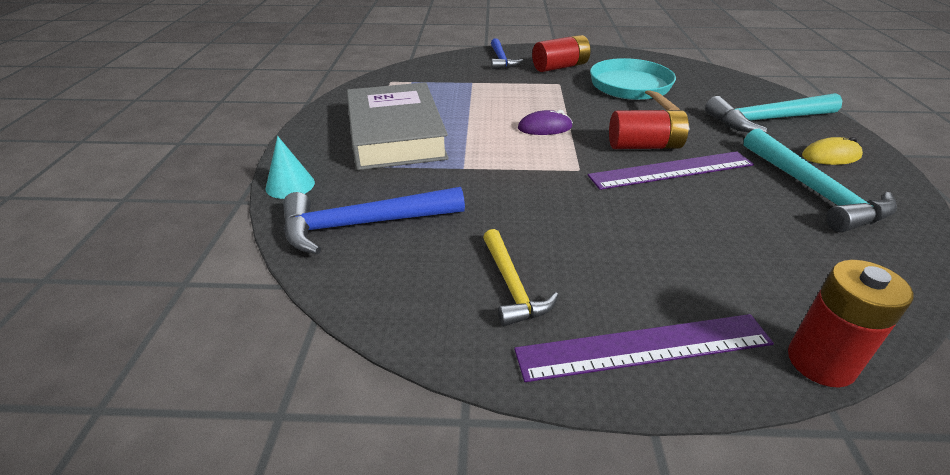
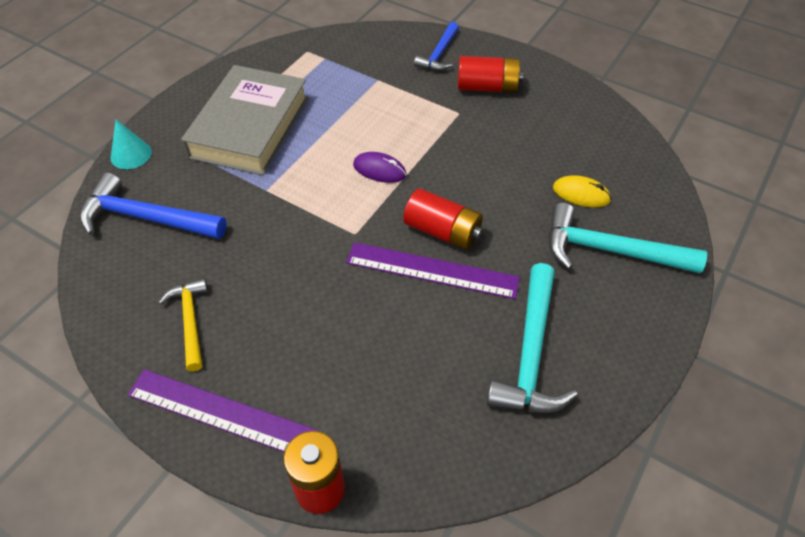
camera: 30 degrees right, 15 degrees up
yellow hammer [483,229,559,326] -> yellow hammer turned 150 degrees clockwise [158,278,208,372]
turquoise pan [590,58,680,110] -> none
yellow mouse [802,137,863,165] -> yellow mouse moved to [553,175,612,207]

